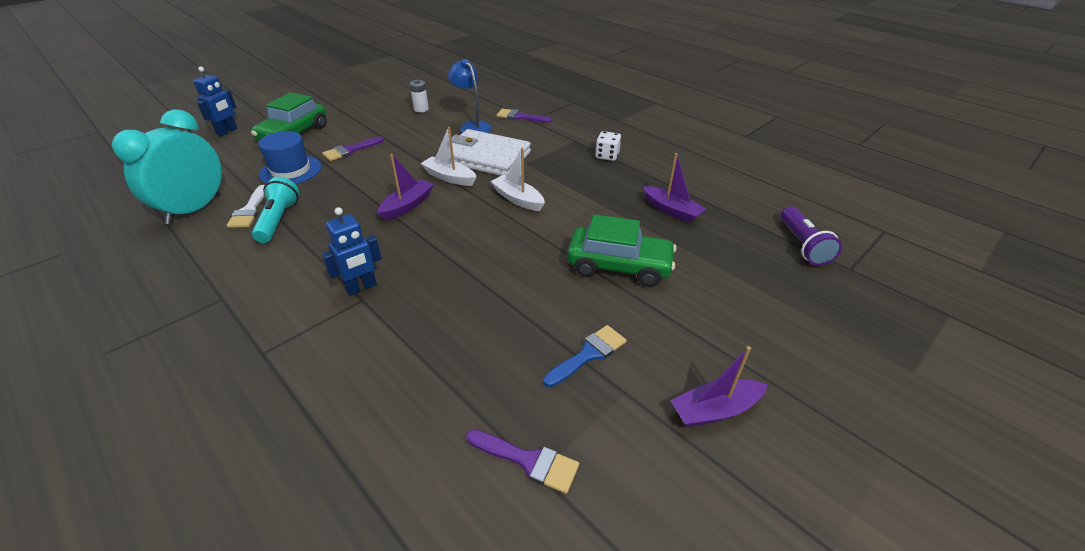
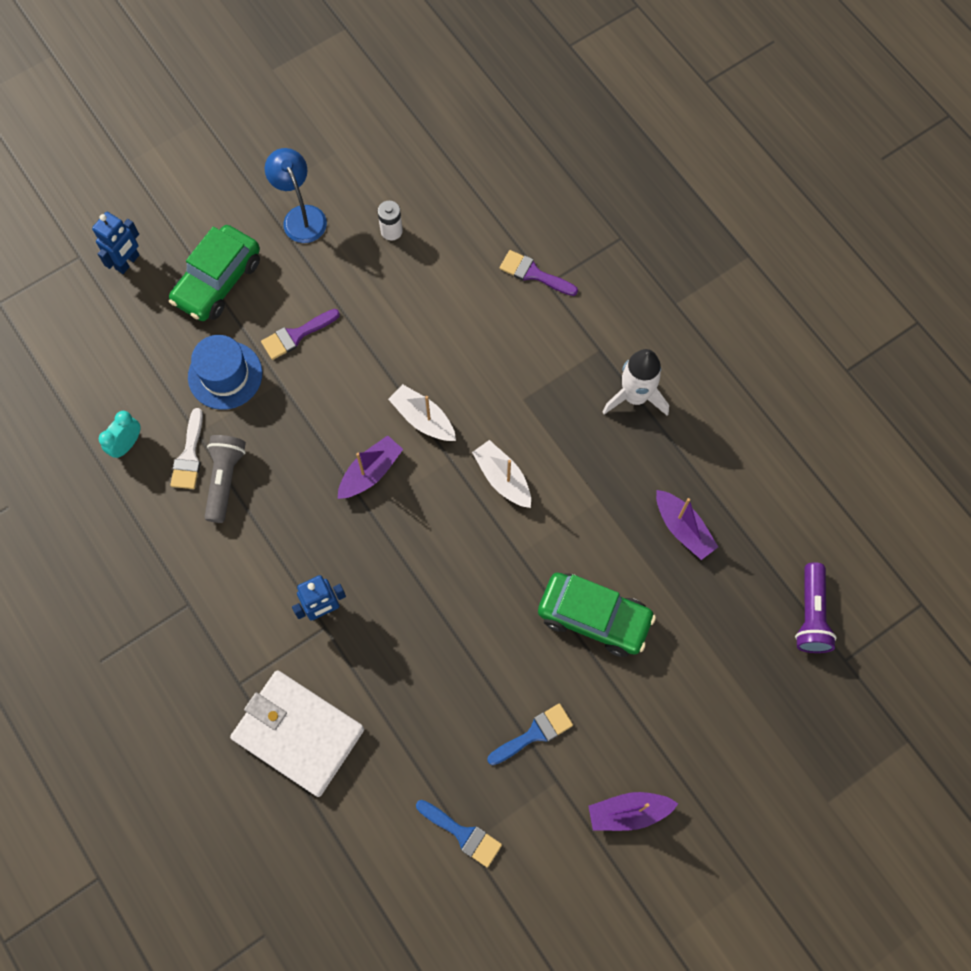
camera: 10 degrees right, 30 degrees up
turquoise clock [112,109,222,225] -> turquoise clock [99,411,141,458], size x0.47
turquoise flashlight [252,177,299,243] -> grey flashlight [204,435,246,523]
blue lamp [448,59,491,133] -> blue lamp moved to [265,148,327,243]
white wallet [452,129,531,176] -> white wallet moved to [230,670,364,797]
purple brush [466,430,579,494] -> blue brush [416,800,502,867]
white dice [595,131,621,161] -> white rocket [603,349,669,416]

